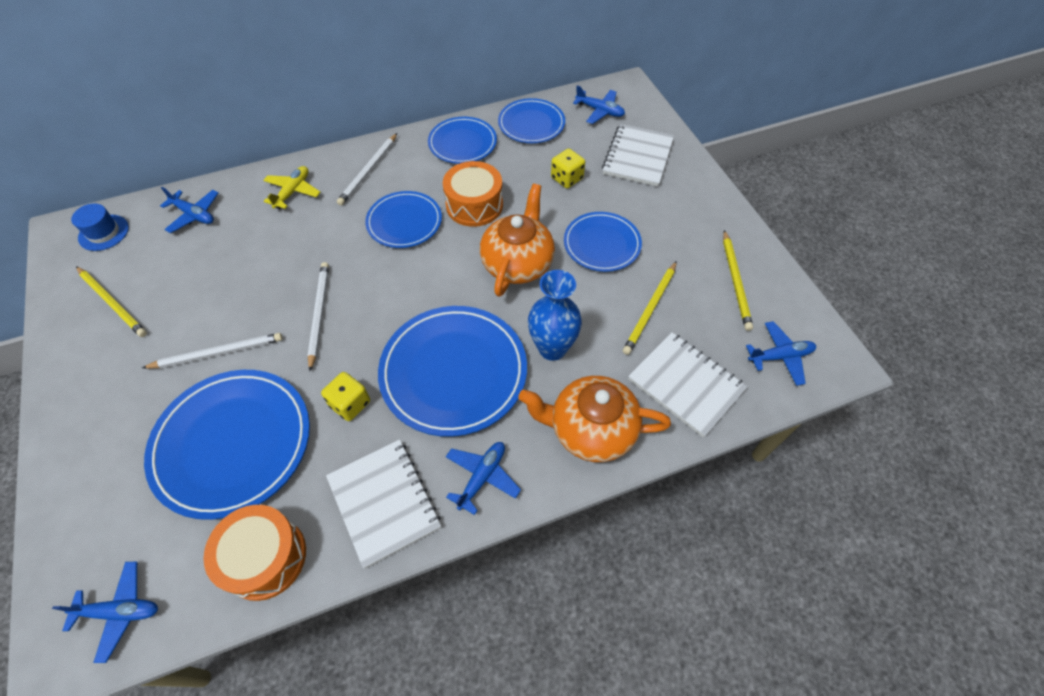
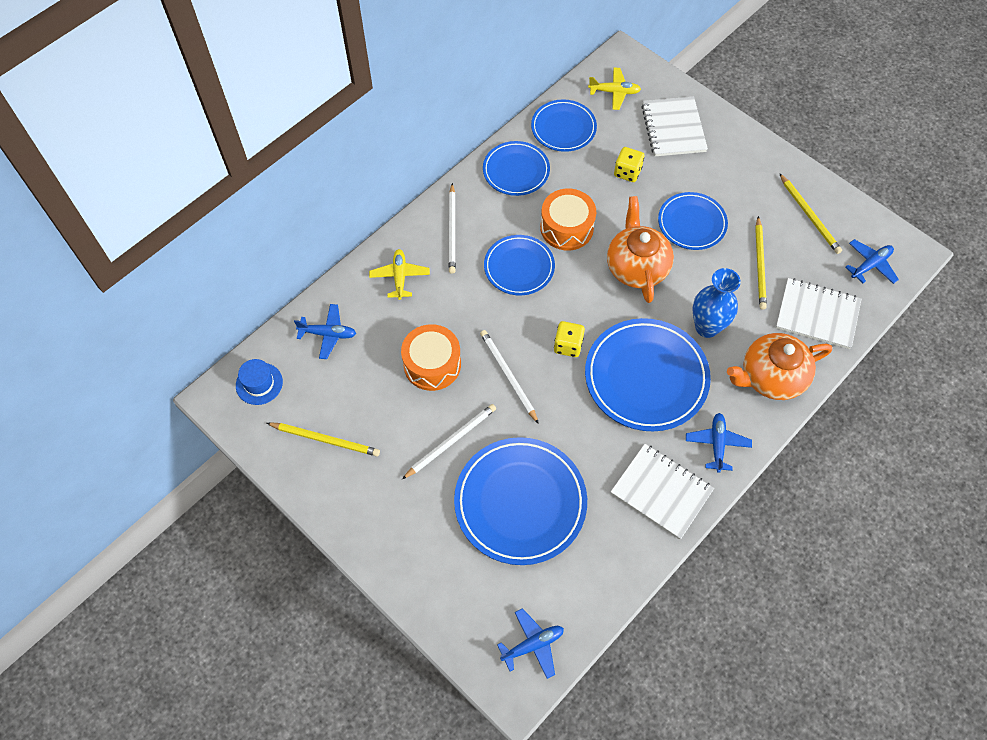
camera: 25 degrees left, 5 degrees up
orange drum [203,505,306,601] -> orange drum moved to [401,324,461,391]
yellow dice [321,372,370,421] -> yellow dice moved to [554,321,585,357]
blue plane [573,85,625,124] -> yellow plane [588,68,641,110]

